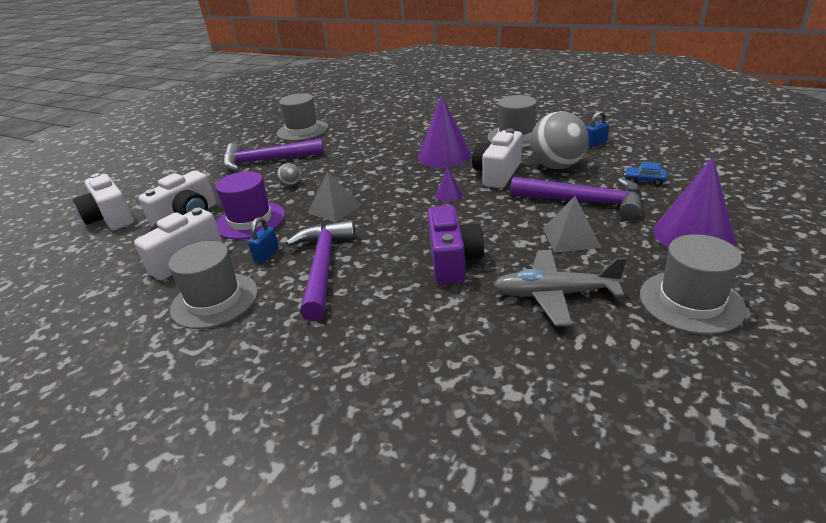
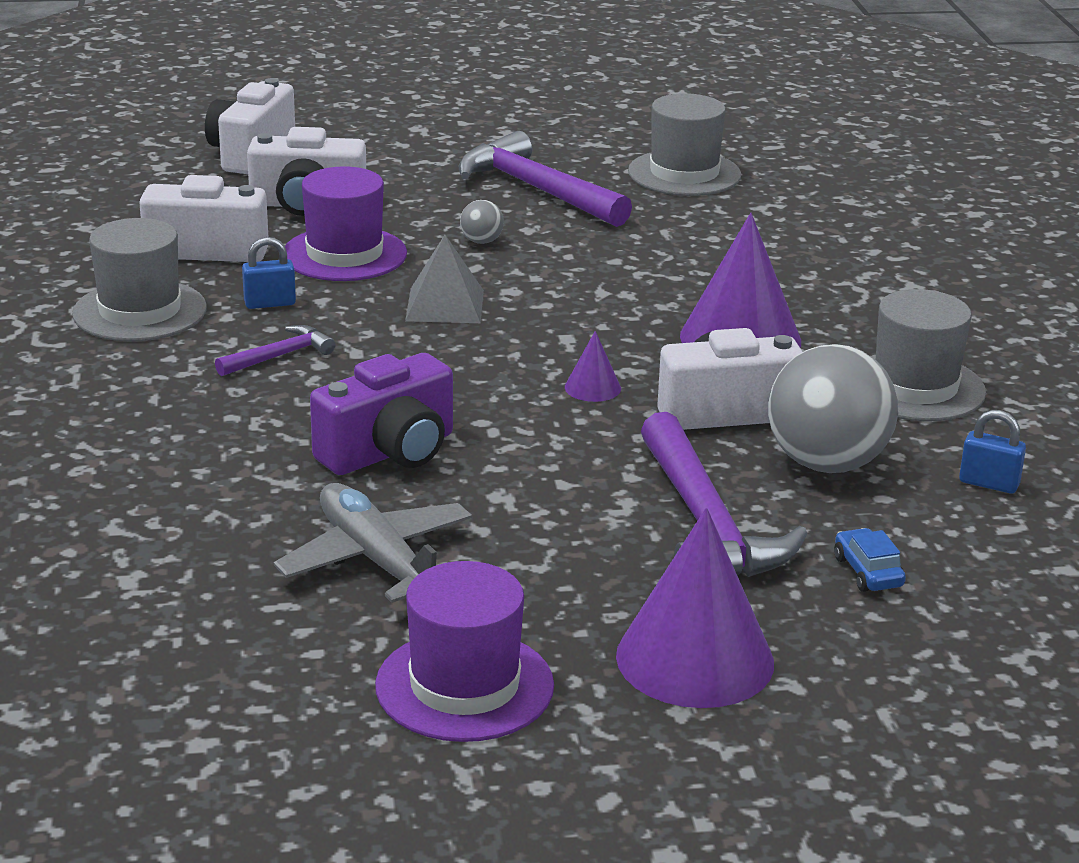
camera: 50 degrees right, 5 degrees down
purple hammer [286,220,356,321] -> purple hammer [215,325,335,376], size x0.50
grey pyramid [543,196,601,253] -> none
grey hat [640,234,747,335] -> purple hat [375,561,554,742]

